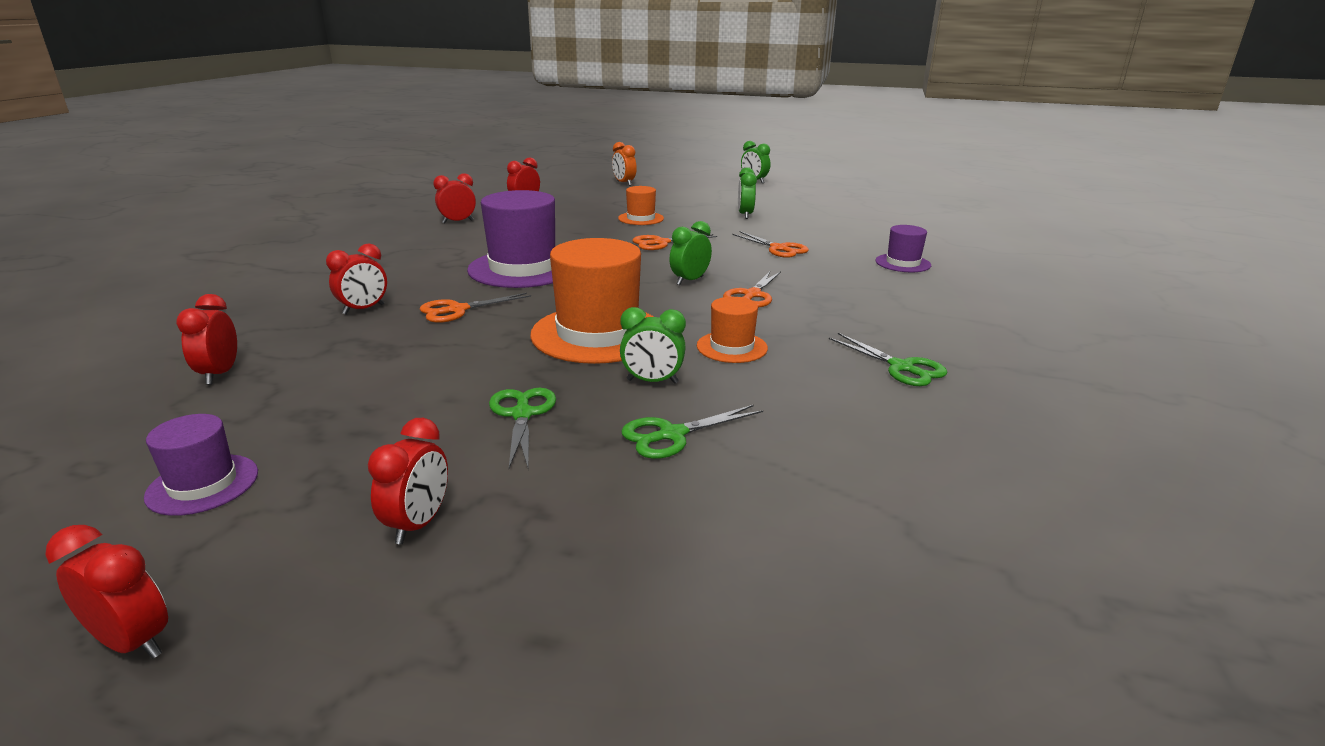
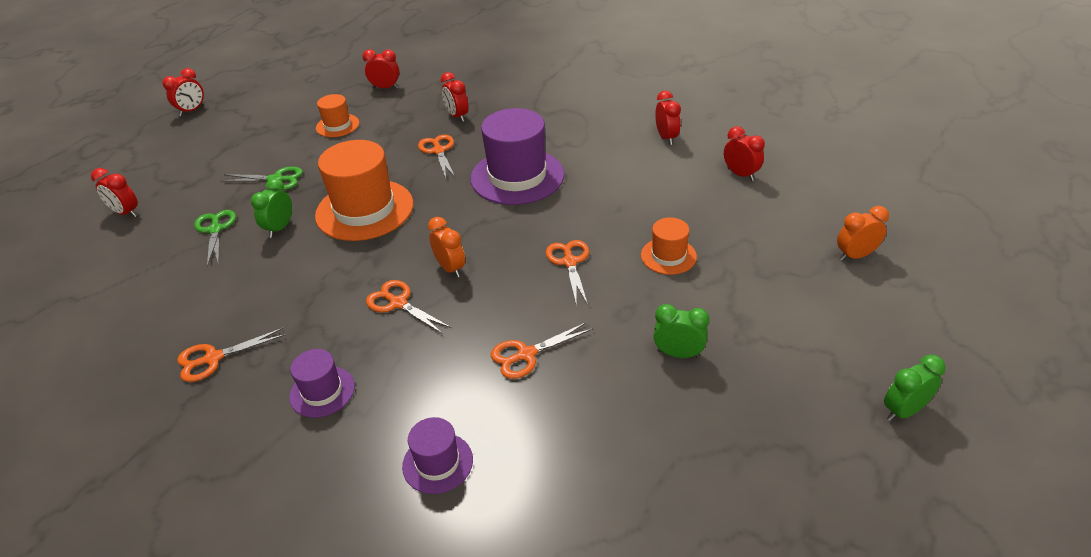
camera: 105 degrees right, 15 degrees up
purple hat [144,414,258,516] -> purple hat moved to [289,349,355,418]
red clock [368,418,448,544] -> red clock moved to [91,168,138,217]
green clock [669,221,712,285] -> orange clock [428,217,465,278]
orange hat [697,297,768,363] -> orange hat moved to [316,94,359,137]
green scissors [829,333,947,386] -> orange scissors [177,328,285,382]

